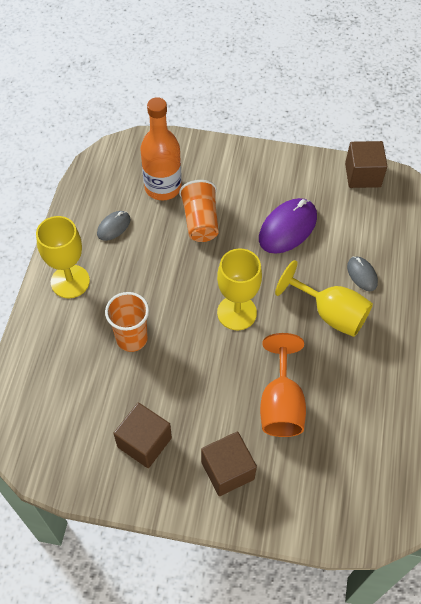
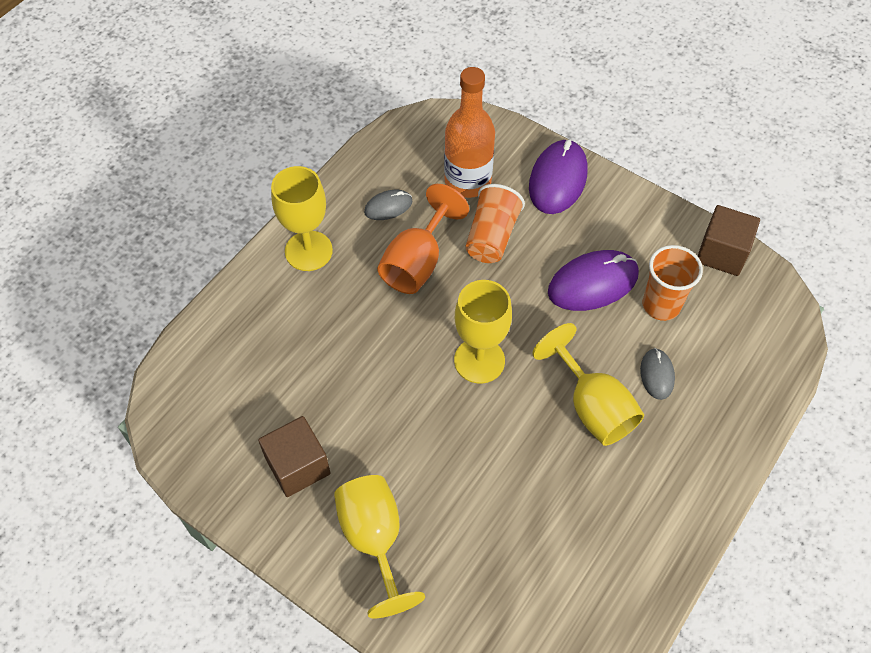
camera: 25 degrees right, 0 degrees up
orange cup [105,292,149,352] -> orange cup moved to [643,245,703,321]
brown cube [201,432,257,496] -> yellow goblet [334,475,425,618]
orange goblet [260,333,306,437] -> orange goblet moved to [377,184,469,294]
none -> purple mouse [529,140,588,214]

